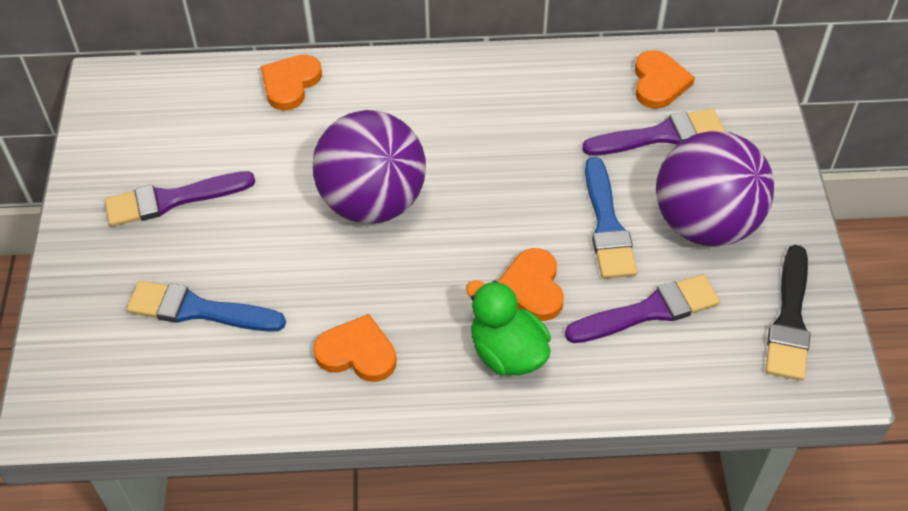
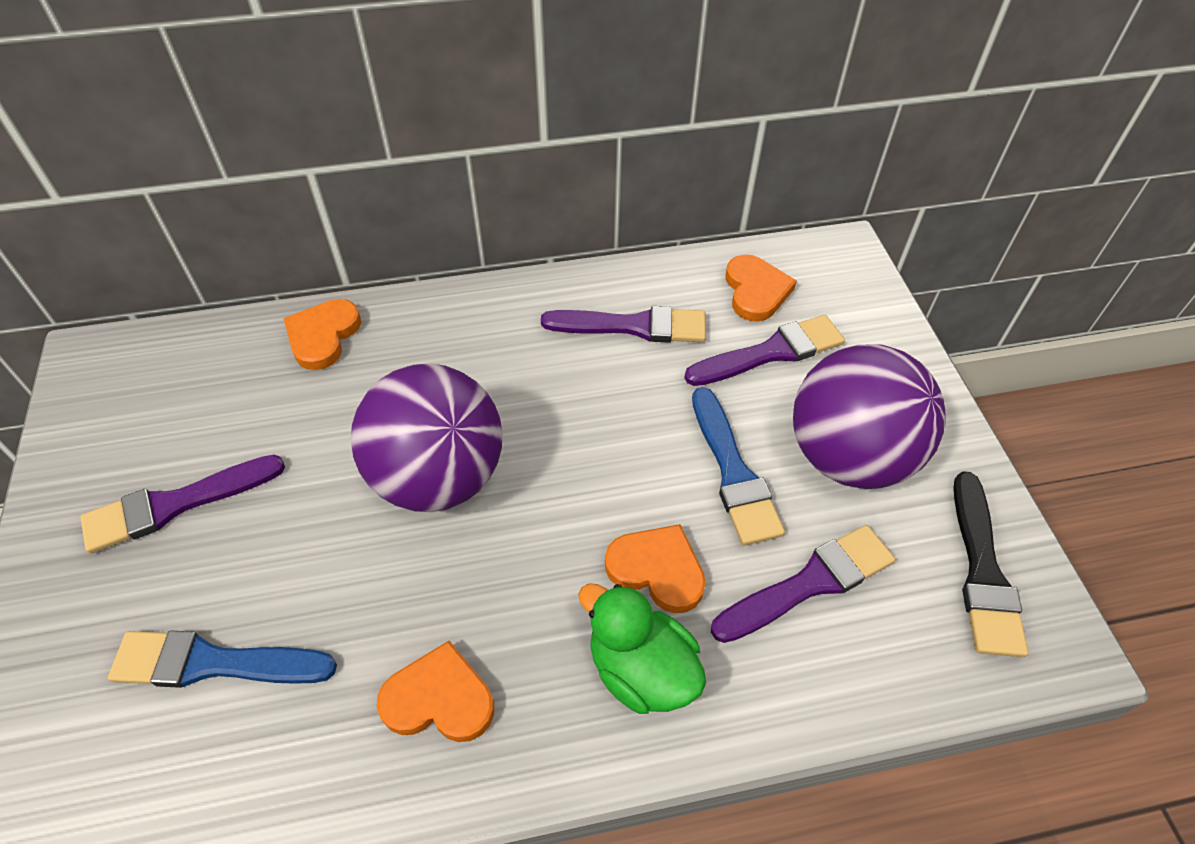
camera: 10 degrees left, 0 degrees up
orange heart [498,248,564,321] -> orange heart turned 135 degrees clockwise [605,524,706,613]
none -> purple brush [541,306,706,343]

